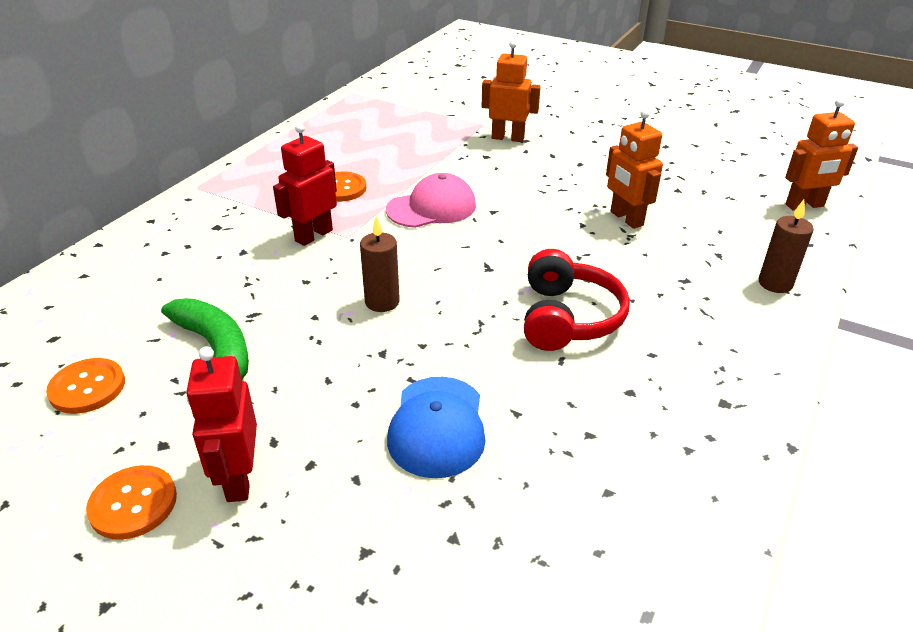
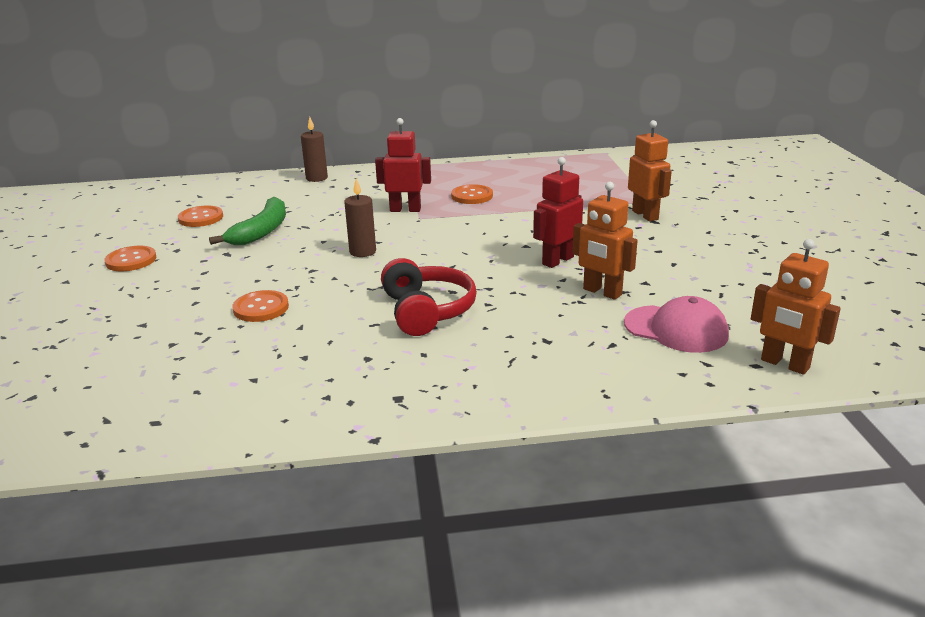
camera: 55 degrees right, 10 degrees down
red robot [186,346,257,502] -> red robot moved to [533,157,583,268]
pink cap [386,173,476,228] -> pink cap moved to [624,296,729,353]
blue cap [387,377,486,478] -> orange button [232,290,289,322]
red headphones [524,249,630,351] -> red headphones turned 75 degrees counterclockwise [381,258,477,336]
orange robot [606,109,663,229] -> orange robot turned 75 degrees counterclockwise [572,182,638,300]
brown candle [759,200,814,293] -> brown candle moved to [301,117,328,182]

